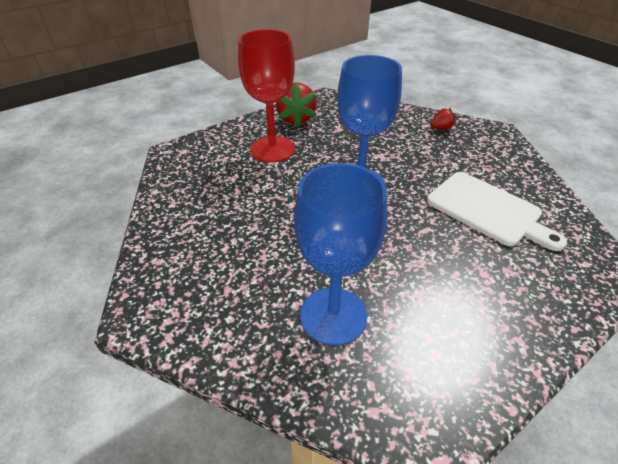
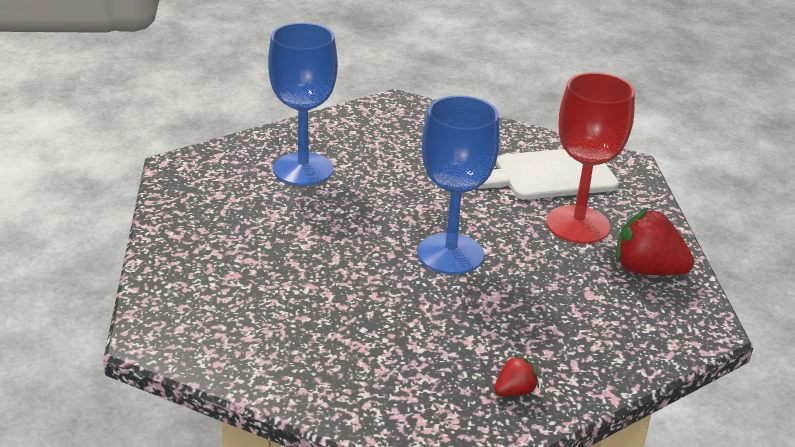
camera: 120 degrees right, 10 degrees down
white cutting board [427,172,567,251] -> white cutting board moved to [478,149,619,200]
red strawberry [430,108,455,130] -> red strawberry turned 135 degrees counterclockwise [494,355,539,396]

